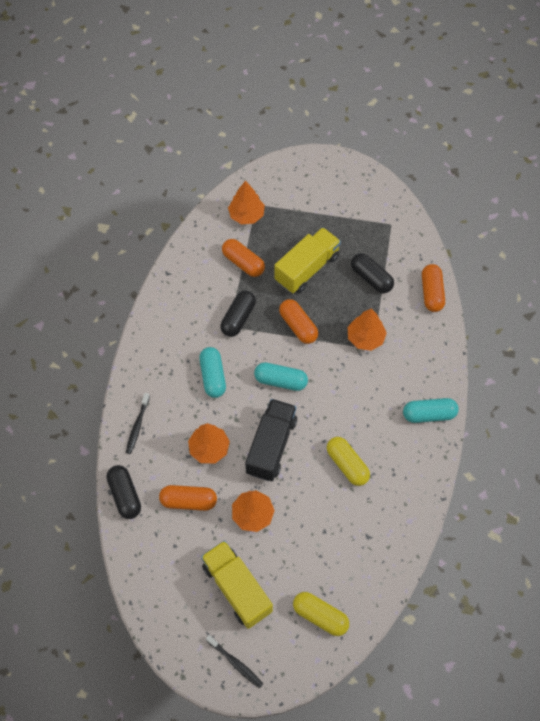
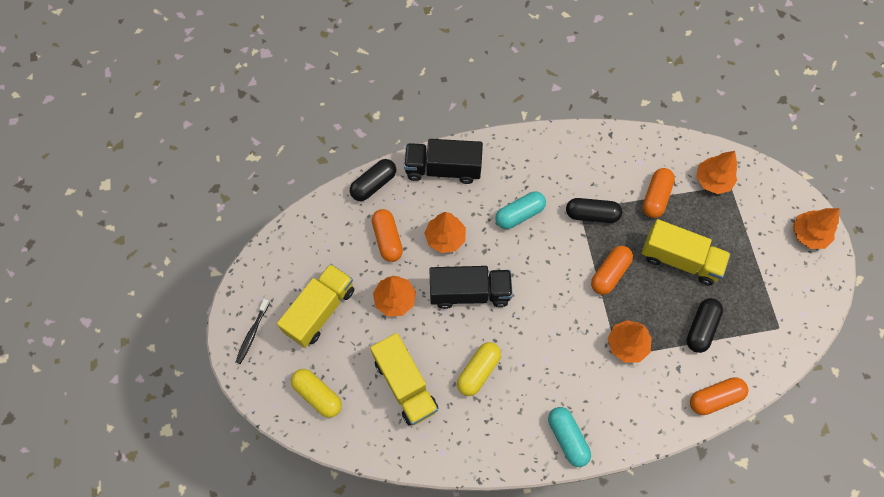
camera: 70 degrees right, 5 degrees up
black toothbrush [126,393,150,454] -> black truck [404,139,483,184]
turquoise capsule [254,363,308,391] -> none
yellow capsule [293,592,349,636] -> yellow capsule turned 60 degrees counterclockwise [291,369,342,418]
none -> yellow truck [370,333,438,425]
none -> orange tree [793,208,840,249]

